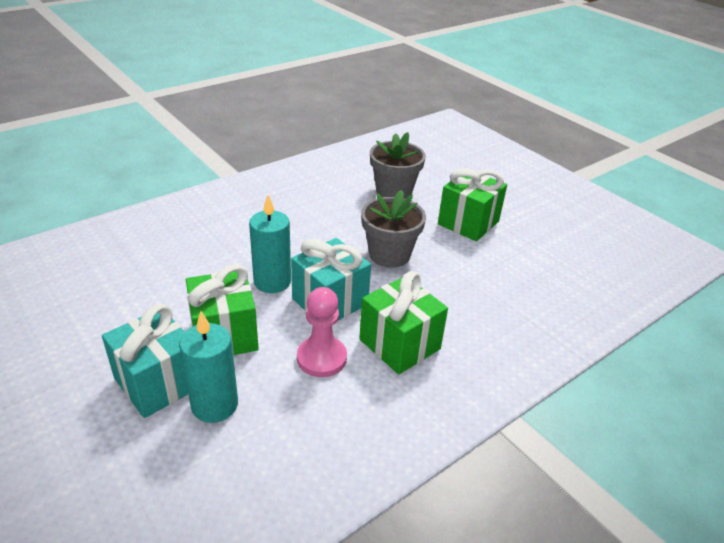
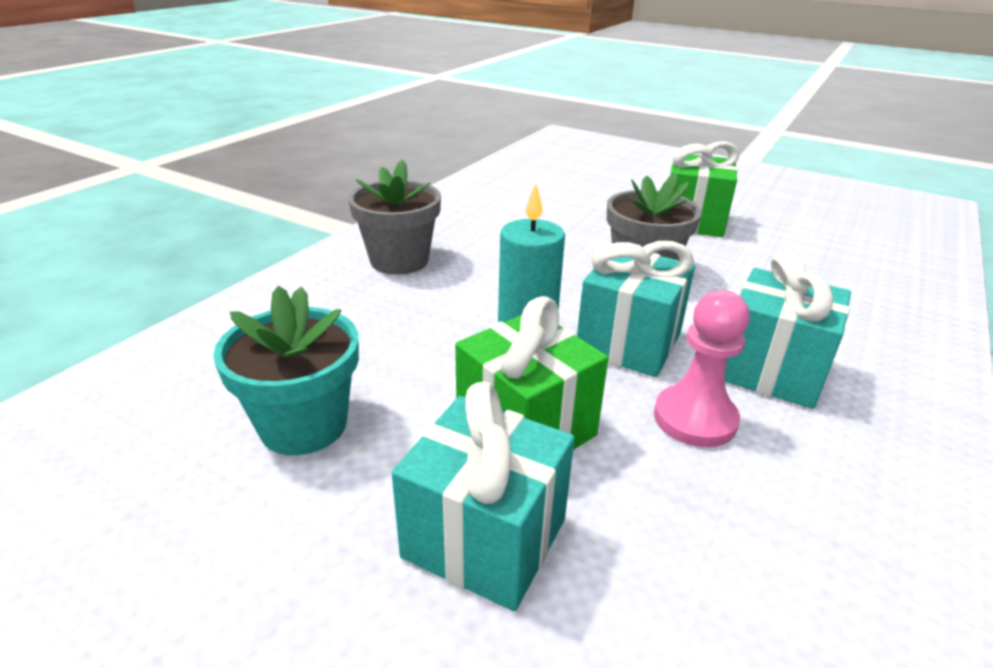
camera: 20 degrees left, 5 degrees down
turquoise candle [179,311,238,423] -> none
green gift [359,271,448,374] -> turquoise gift [725,252,851,409]
grey flower pot [370,132,426,199] -> grey flower pot moved to [348,159,441,275]
none -> turquoise flower pot [213,286,359,455]

